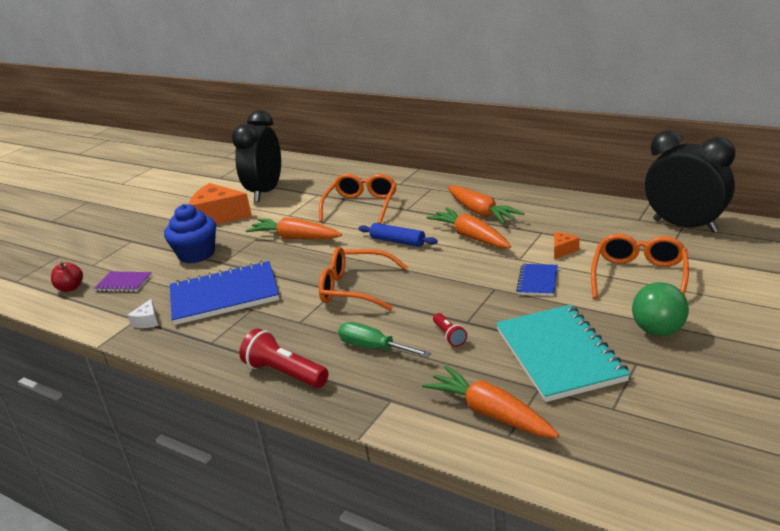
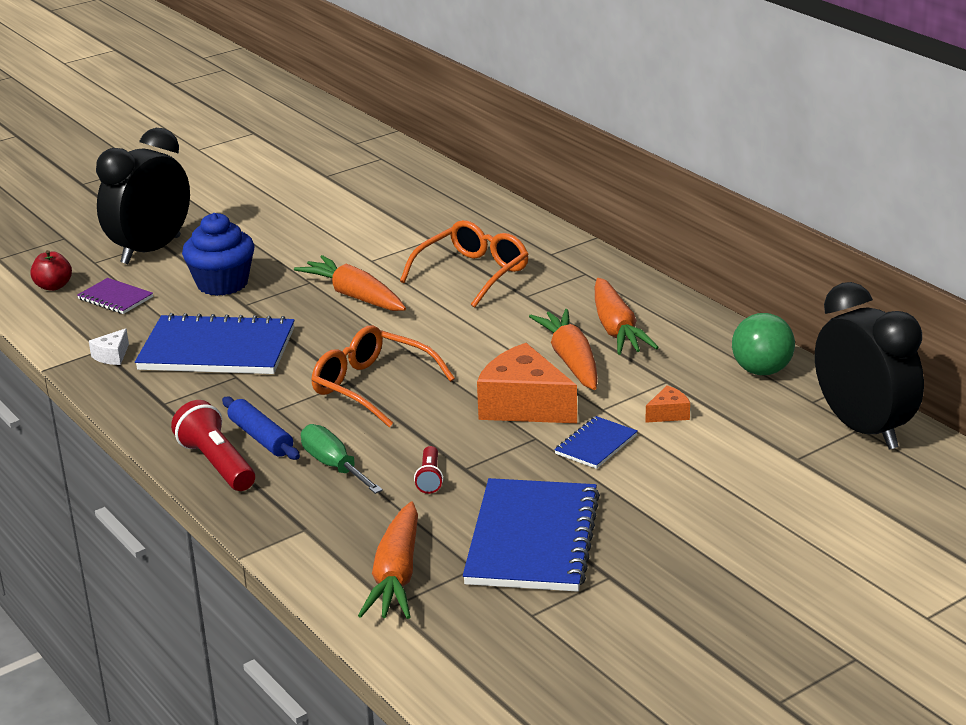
camera: 20 degrees right, 0 degrees up
orange cheese [189,183,252,225] -> orange cheese moved to [477,343,577,423]
black clock [232,110,281,202] -> black clock moved to [96,128,190,264]
blue rolling pin [358,223,438,247] -> blue rolling pin moved to [222,396,300,460]
orange carrot [422,365,560,438] -> orange carrot turned 150 degrees counterclockwise [358,502,418,619]
turquoise notebook [496,305,630,402] -> blue notebook [463,478,600,592]
orange glasses [591,234,689,298] -> none
green ball [632,282,689,336] -> green ball moved to [732,313,795,375]

